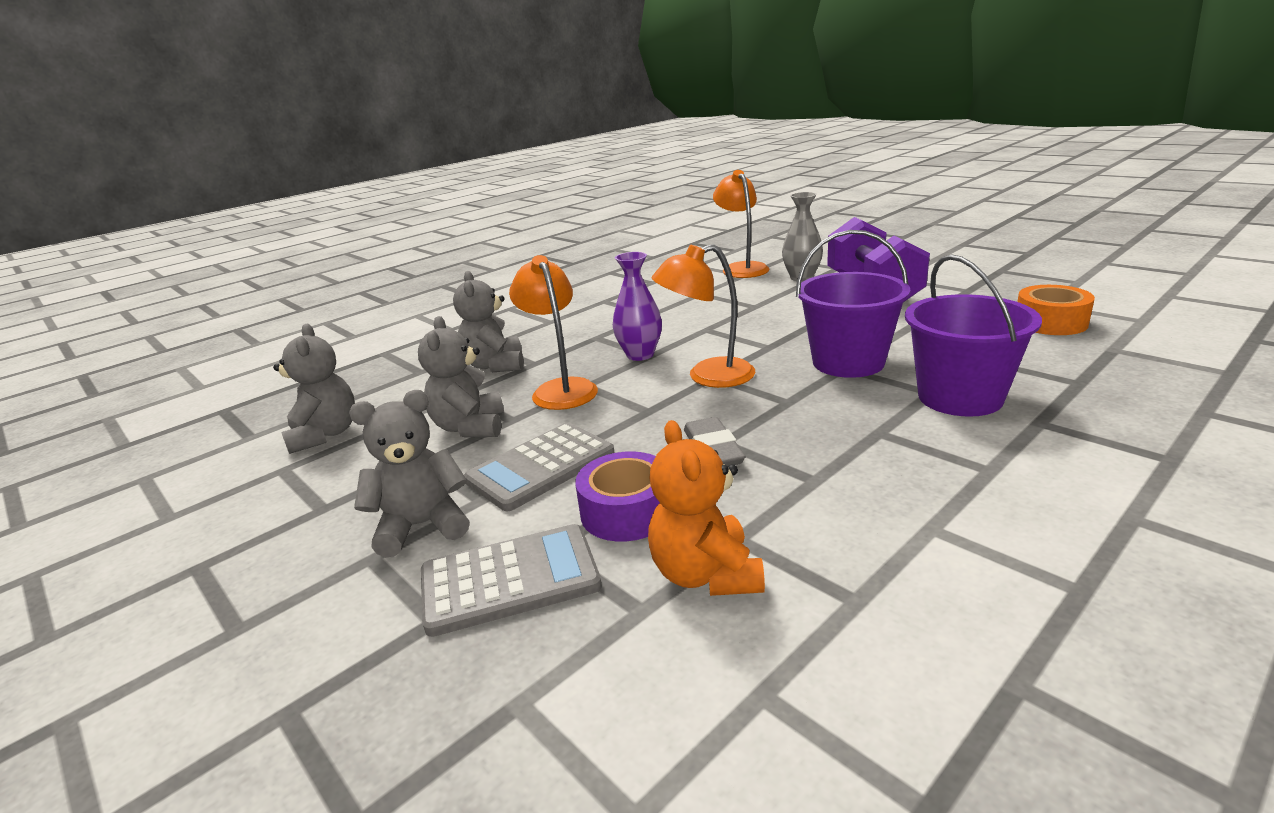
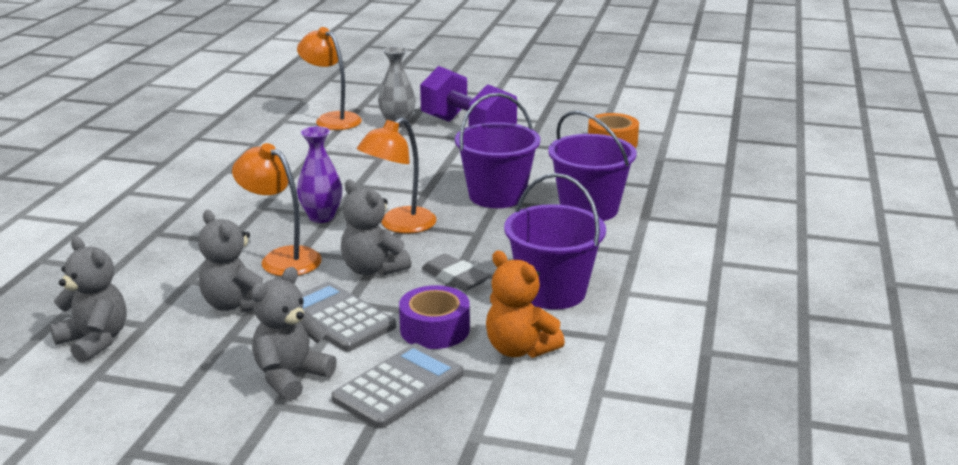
camera: 35 degrees left, 0 degrees up
grey teddy bear [453,271,524,372] -> grey teddy bear moved to [341,180,411,276]
grey calculator [464,423,614,511] -> grey calculator turned 120 degrees clockwise [302,282,396,352]
none -> purple bucket [504,173,606,310]

